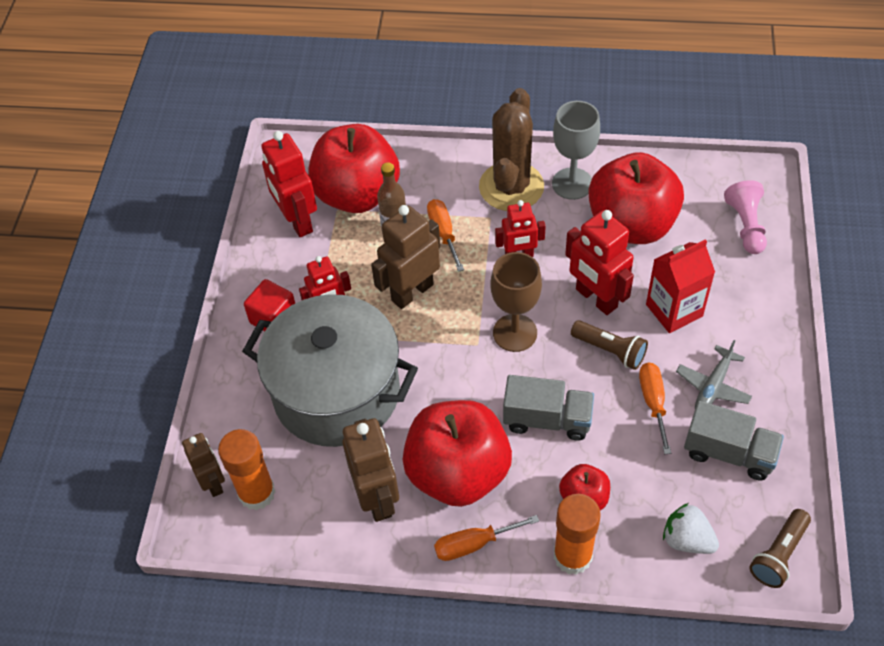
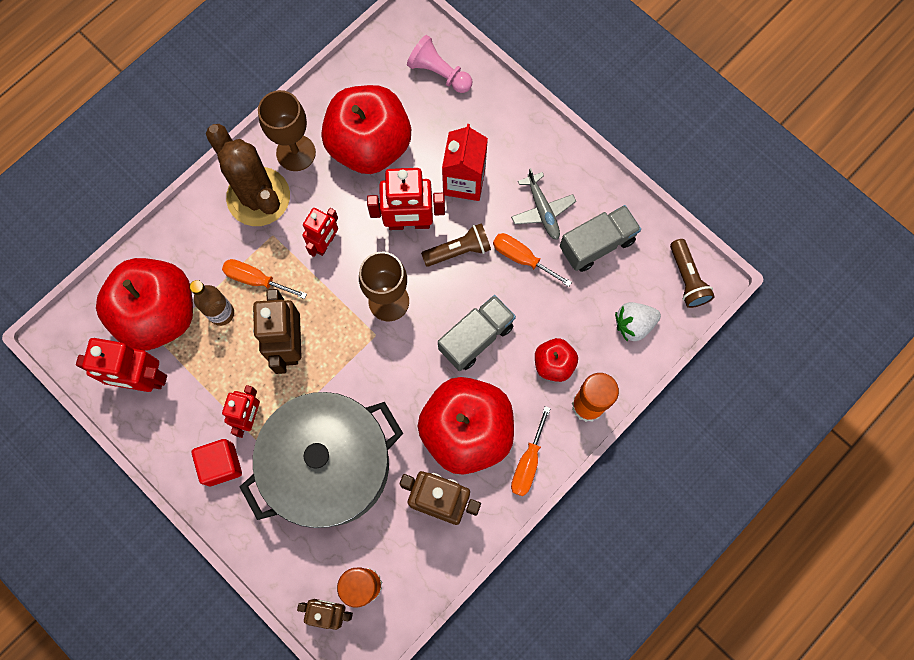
camera: 55 degrees left, 20 degrees up
grey goblet [552,101,600,200] -> brown goblet [258,90,316,171]

